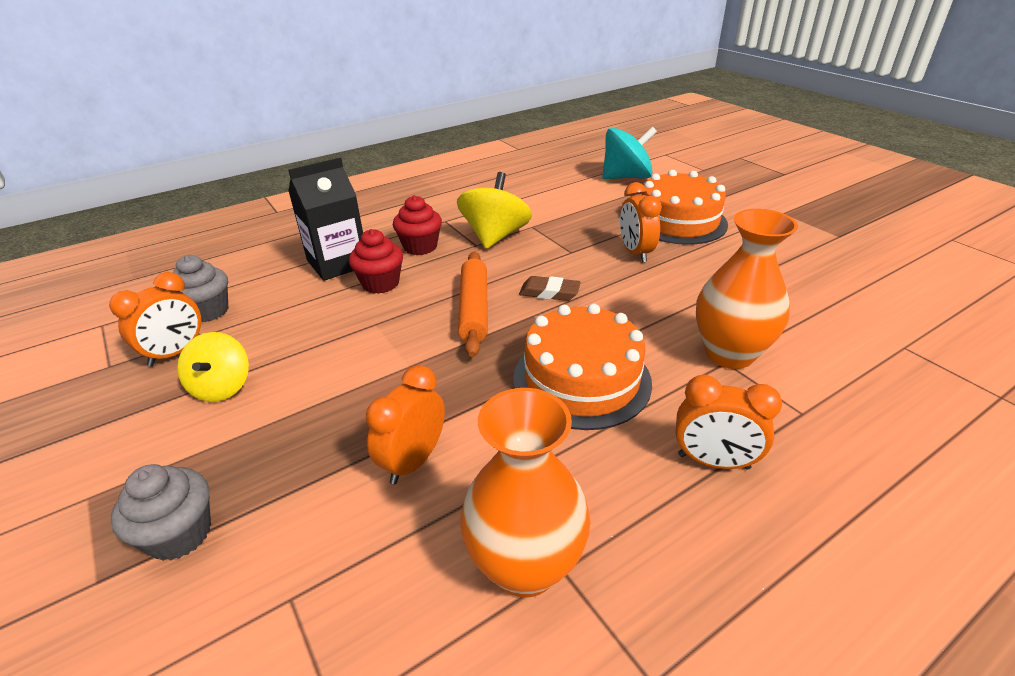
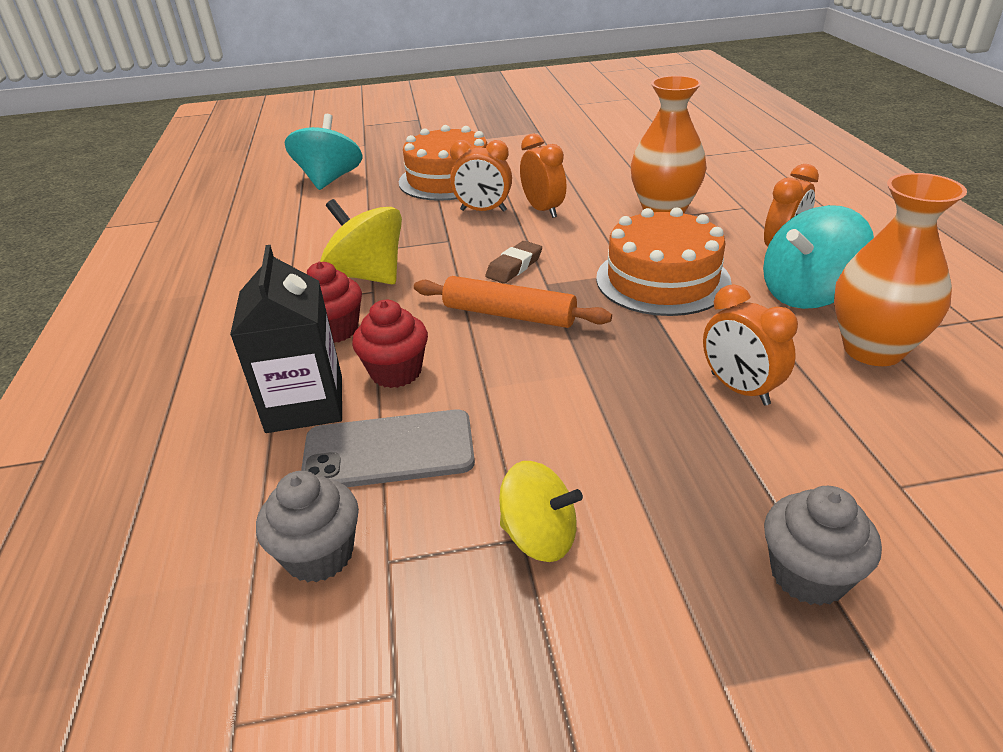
camera: 65 degrees left, 0 degrees up
orange clock [109,272,202,366] -> orange clock moved to [520,134,567,218]
none -> grey phone [301,409,475,487]
none -> turquoise spinning top [763,205,874,309]

